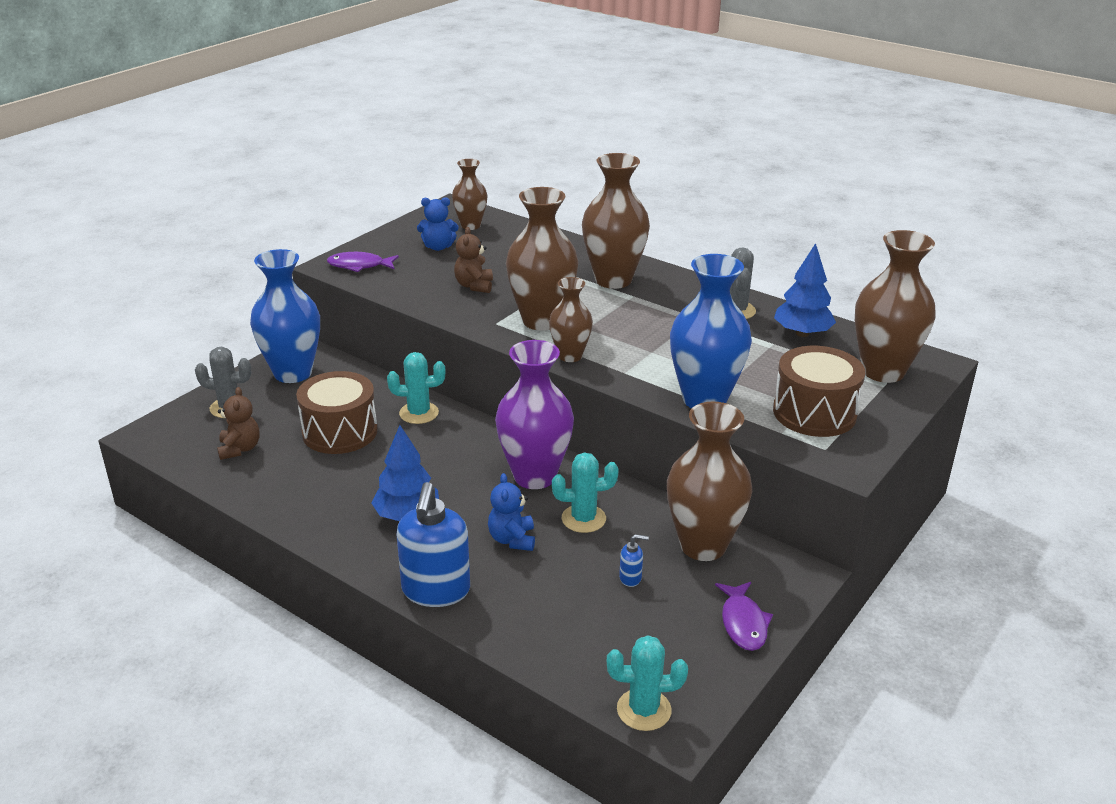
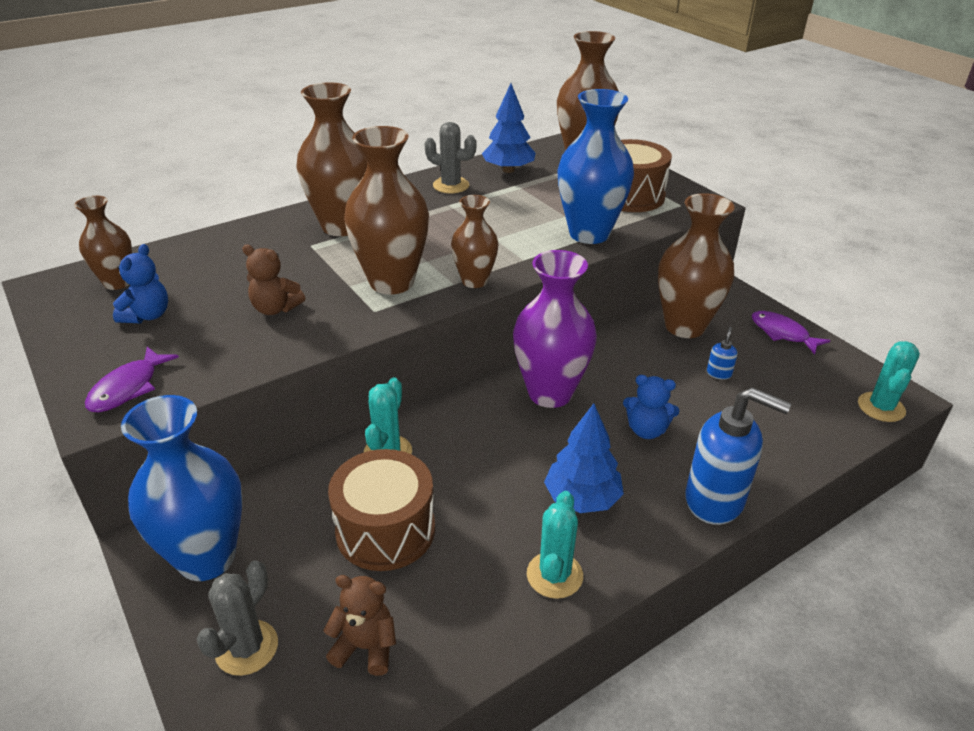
camera: 70 degrees left, 5 degrees up
turquoise cactus [552,453,619,533] -> turquoise cactus moved to [527,491,583,599]
purple fish [715,582,773,651] -> purple fish turned 150 degrees counterclockwise [752,311,831,355]

